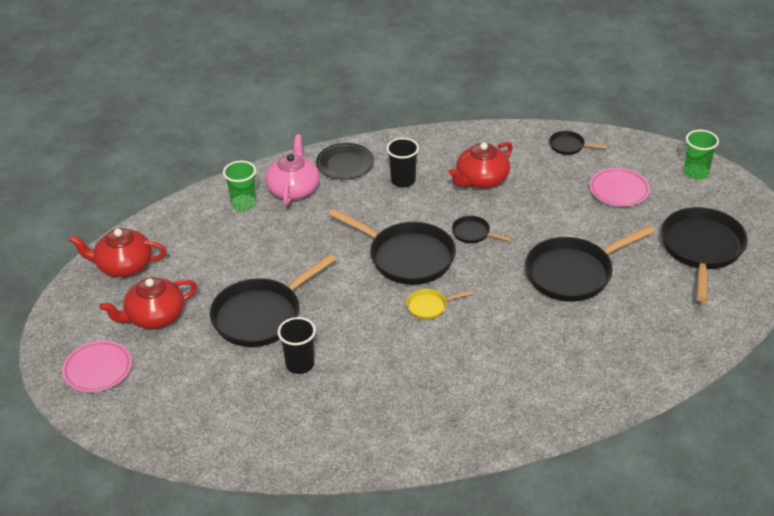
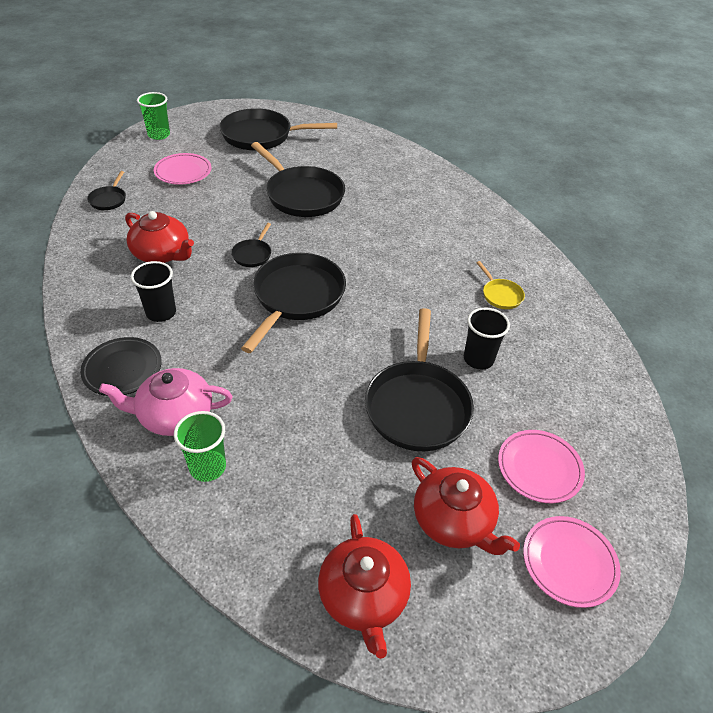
camera: 105 degrees left, 5 degrees up
black pan [210,253,336,347] -> black pan turned 60 degrees clockwise [365,308,474,451]
yellow pan [406,289,472,320] -> yellow pan moved to [476,261,525,309]
none -> pink plate [498,430,585,503]

